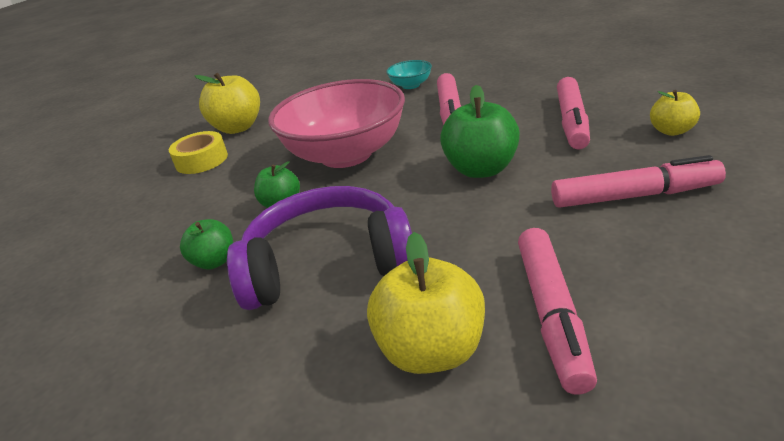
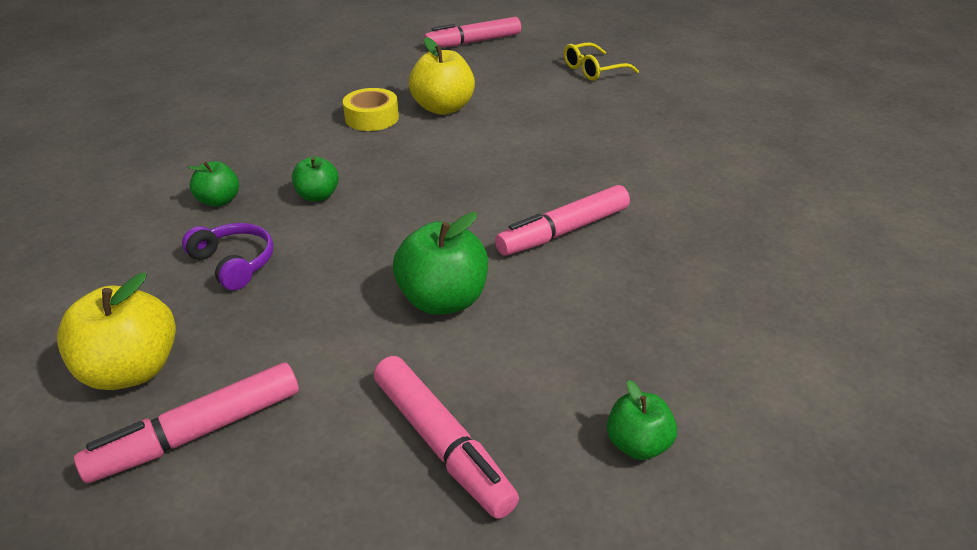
camera: 50 degrees right, 5 degrees up
purple headphones [227,186,412,310] -> purple headphones [182,223,274,290], size x0.53
pink bowl [268,79,405,168] -> none
turquoise bowl [386,60,432,89] -> none
pink marker [557,77,590,150] -> pink marker moved to [424,17,521,48]
yellow apple [650,90,700,136] -> green apple [607,380,677,460]
none -> yellow glasses [564,43,639,81]

